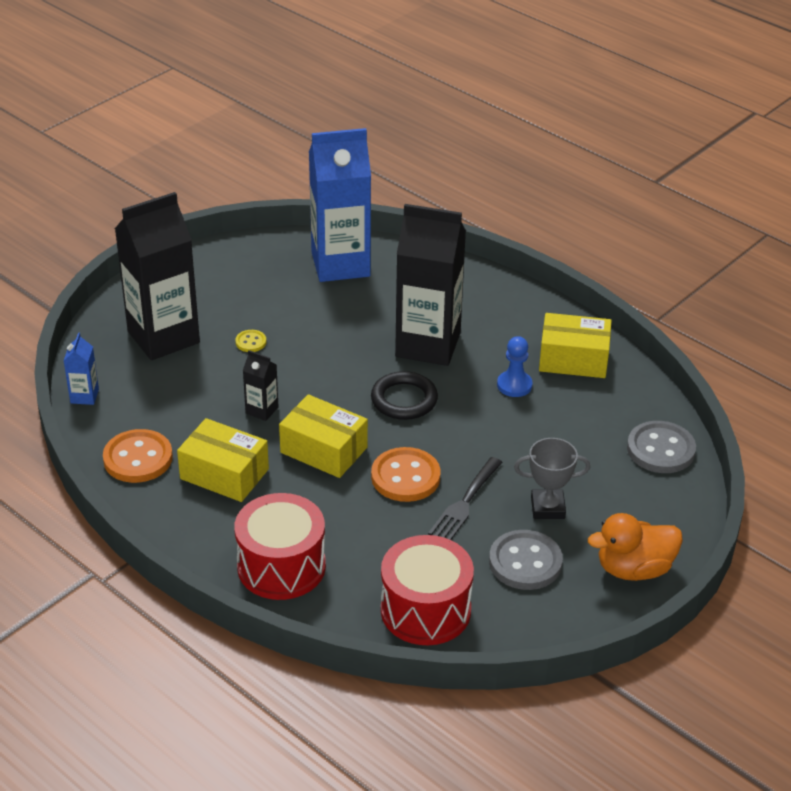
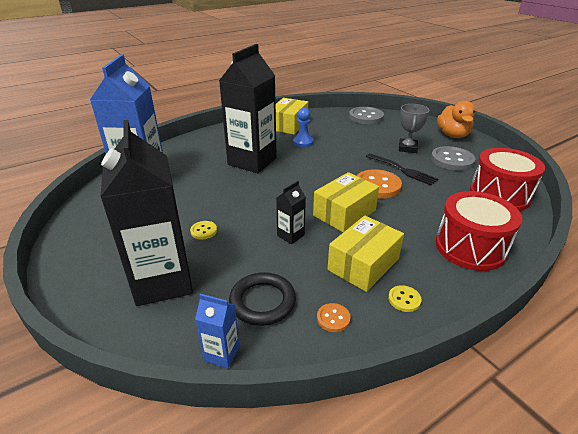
camera: 75 degrees left, 5 degrees down
orange button [103,429,173,483] -> orange button [317,303,351,332], size x0.49
black ring [371,371,438,420] -> black ring moved to [229,272,296,326]
none -> yellow button [388,285,421,312]

